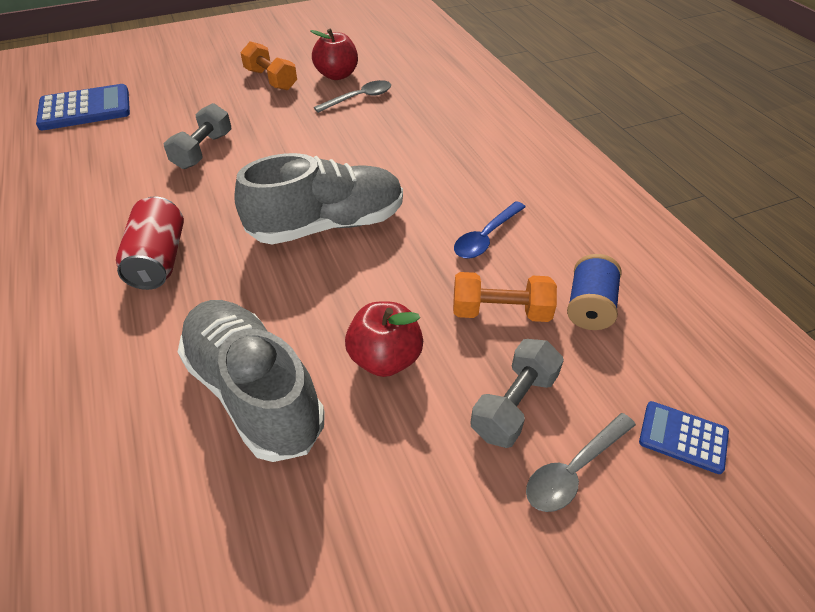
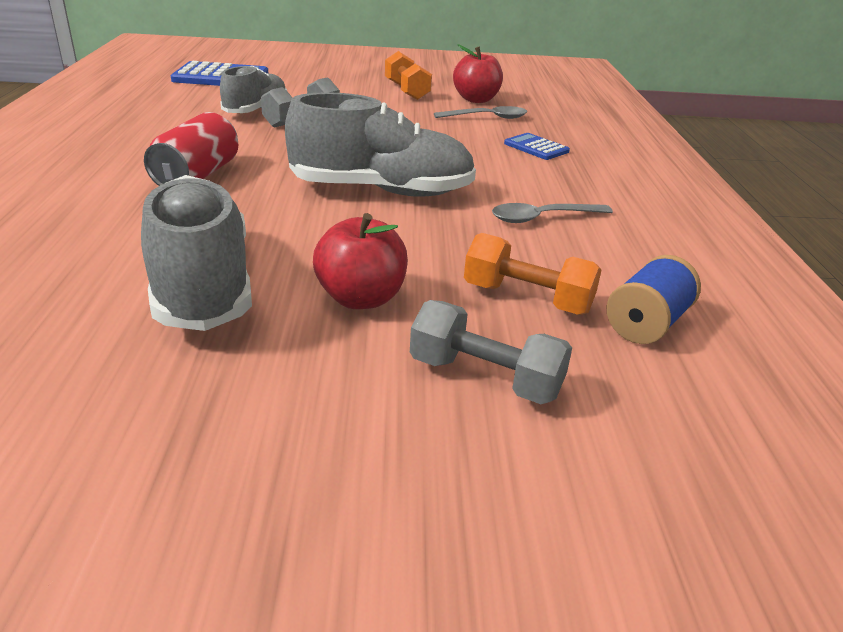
camera: 20 degrees right, 15 degrees down
blue spoon [454,201,526,259] -> none
grey dumbbell [470,339,564,448] -> grey dumbbell turned 60 degrees clockwise [410,300,572,404]
grey spoon [526,413,636,512] -> grey spoon moved to [492,203,613,223]
blue calculator [639,401,729,474] -> blue calculator moved to [504,133,570,160]
none -> grey shoe [220,66,287,113]

